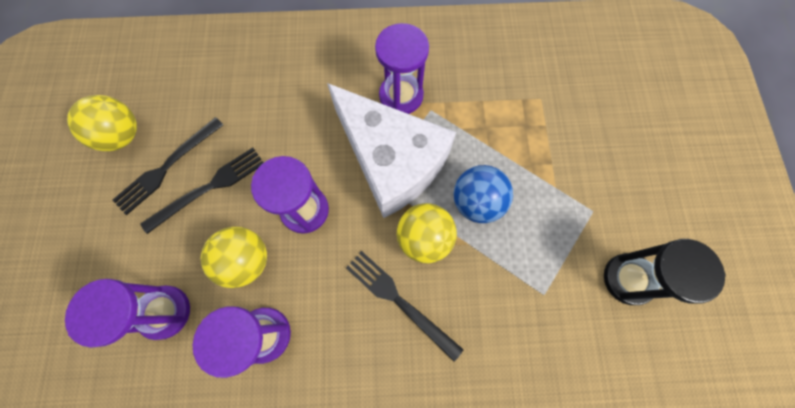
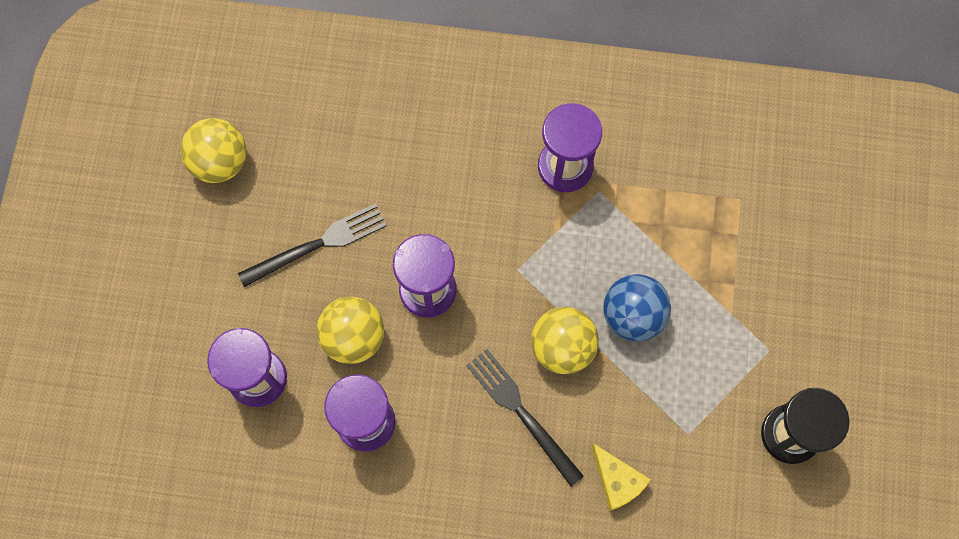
camera: 10 degrees right, 0 degrees up
black fork [112,117,223,215] -> none
white cheese [327,83,456,218] -> none
none -> yellow cheese [591,443,651,511]

